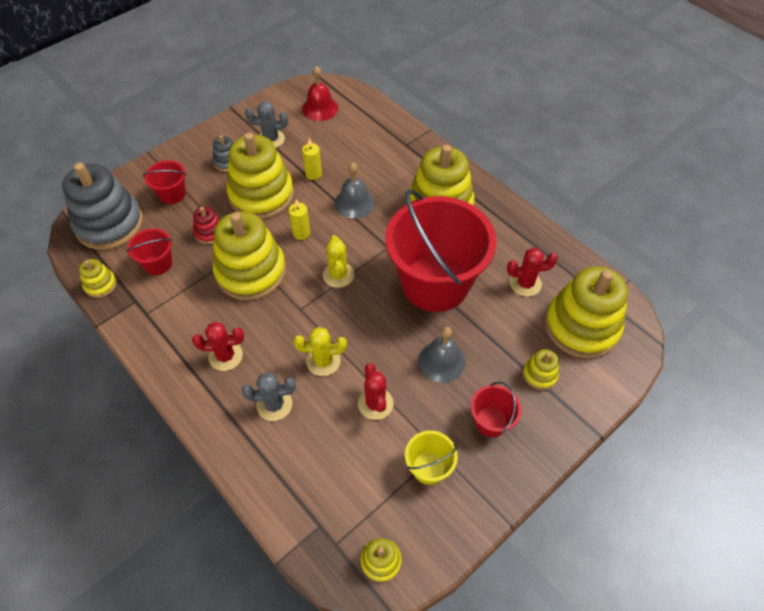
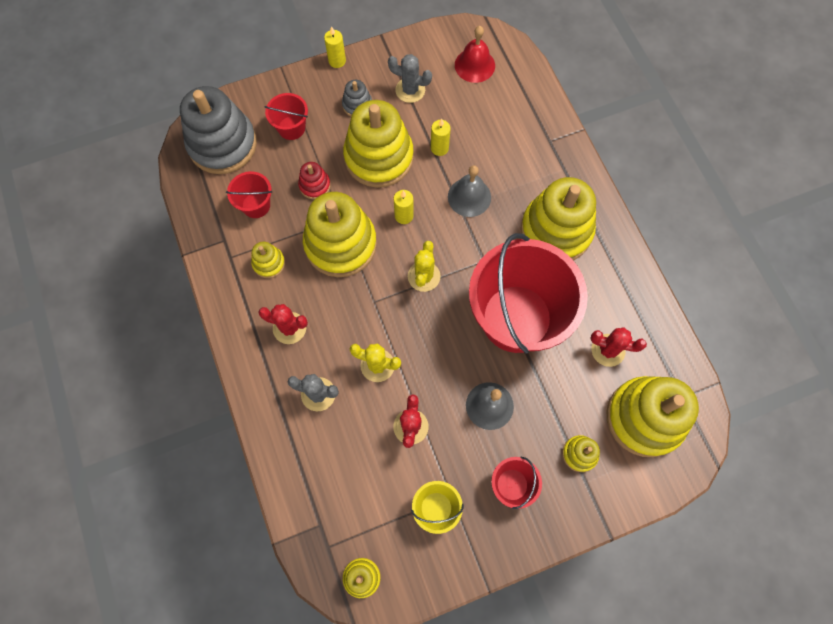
camera: 20 degrees right, 15 degrees up
yellow stacking toy [79,259,117,298] -> yellow stacking toy moved to [251,242,285,278]
none -> yellow candle [324,26,346,68]

